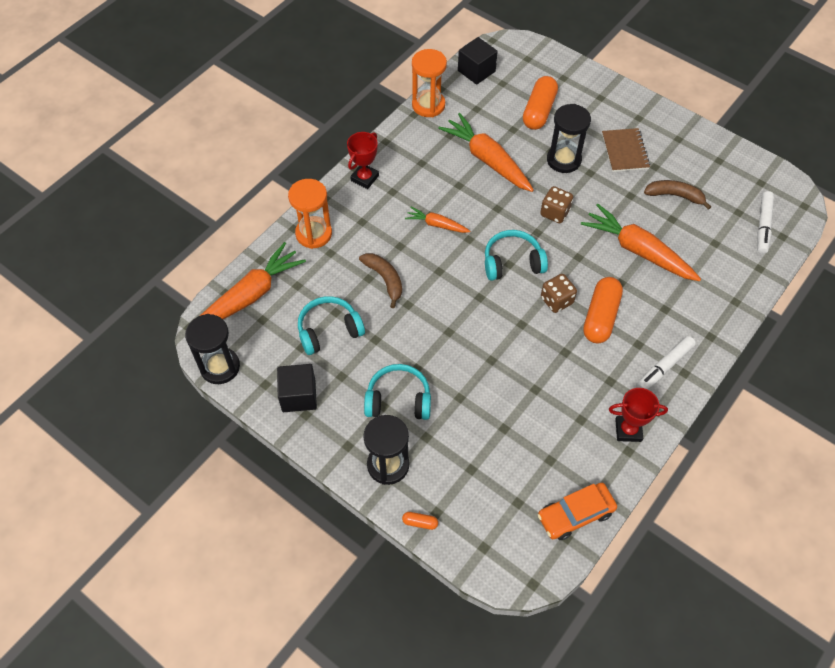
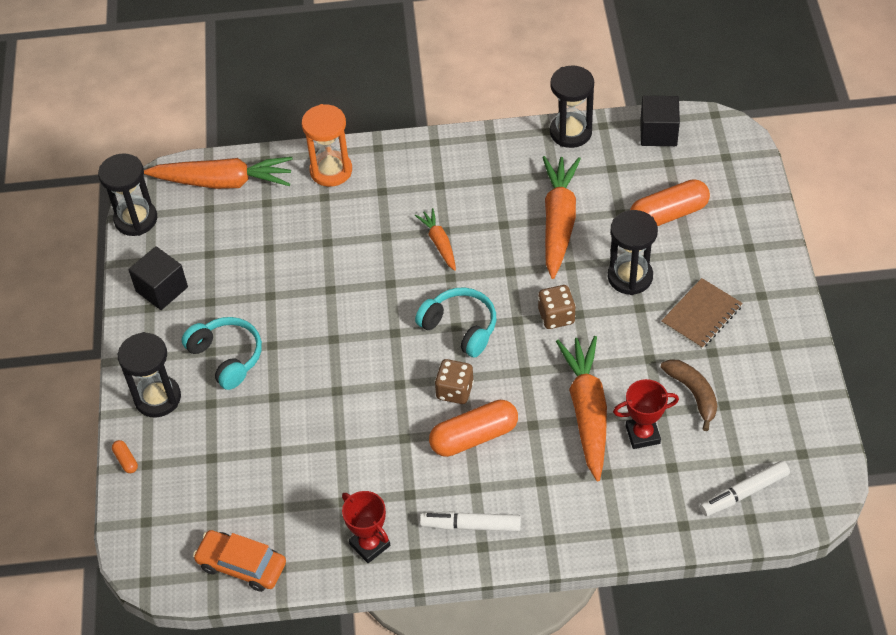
camera: 50 degrees right, 5 degrees down
turquoise headphones [298,296,365,355] -> none
red trophy [347,132,379,189] -> red trophy moved to [613,379,679,449]
brown banana [359,253,402,308] -> none
orange hourglass [412,49,447,117] -> black hourglass [550,65,594,148]

